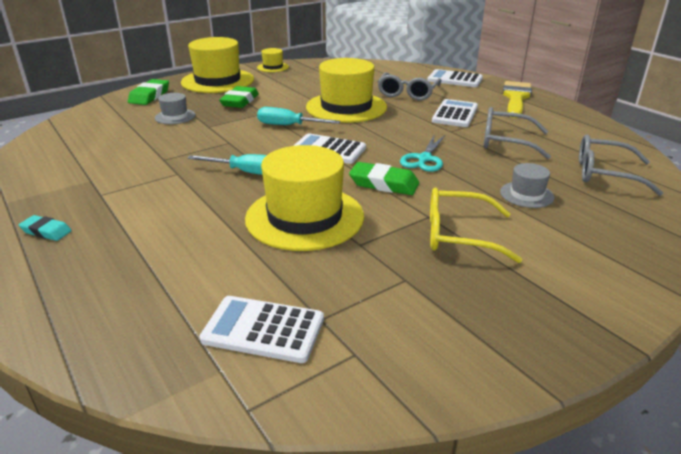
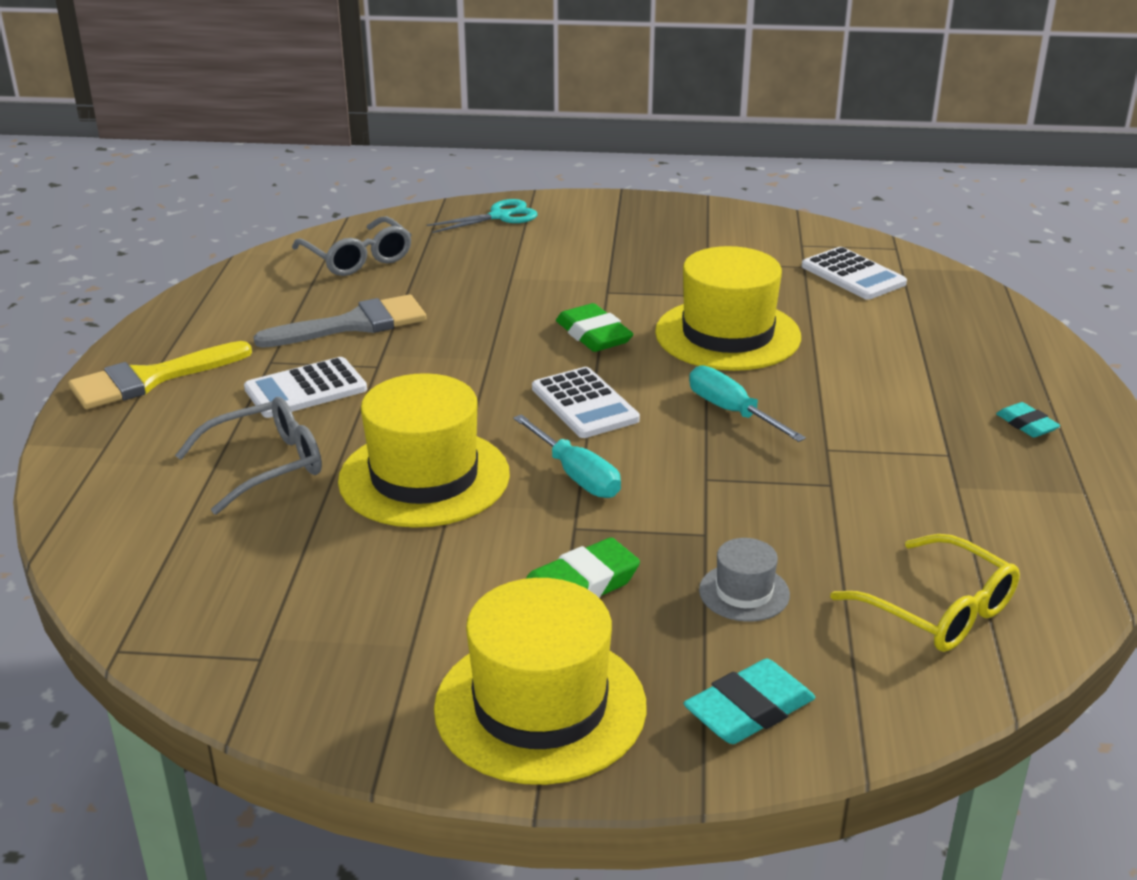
camera: 140 degrees left, 0 degrees up
green eraser [128,79,169,105] -> turquoise eraser [683,659,815,744]
yellow hat [257,48,289,72] -> none
turquoise scissors [400,135,445,172] -> turquoise scissors moved to [427,199,538,233]
white calculator [427,69,483,87] -> none
yellow glasses [430,187,522,263] -> yellow glasses moved to [830,534,1020,652]
grey glasses [483,107,551,159] -> grey brush [254,295,426,348]
grey hat [500,163,554,208] -> none

